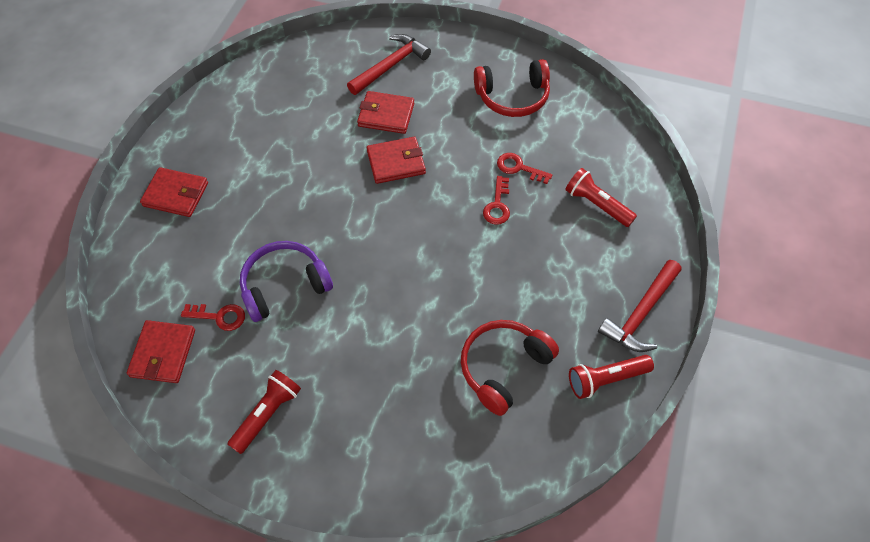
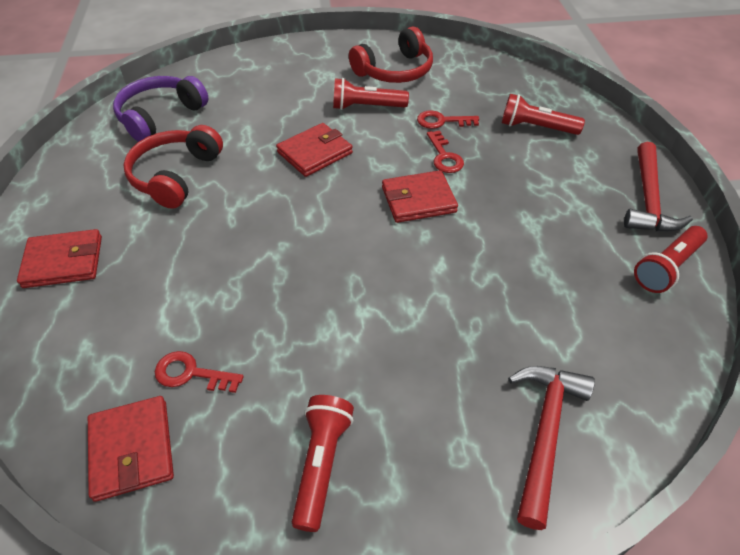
camera: 25 degrees left, 10 degrees down
red key [181,304,245,331] -> red key turned 150 degrees counterclockwise [155,351,244,393]
purple headphones [240,241,333,322] -> purple headphones moved to [113,76,209,142]
red hammer [347,34,431,95] -> red hammer moved to [508,366,595,530]
red wallet [357,91,414,134] -> red wallet moved to [382,170,458,223]
red headphones [461,320,559,416] -> red headphones moved to [123,125,223,209]
none -> red flashlight [333,78,409,110]

